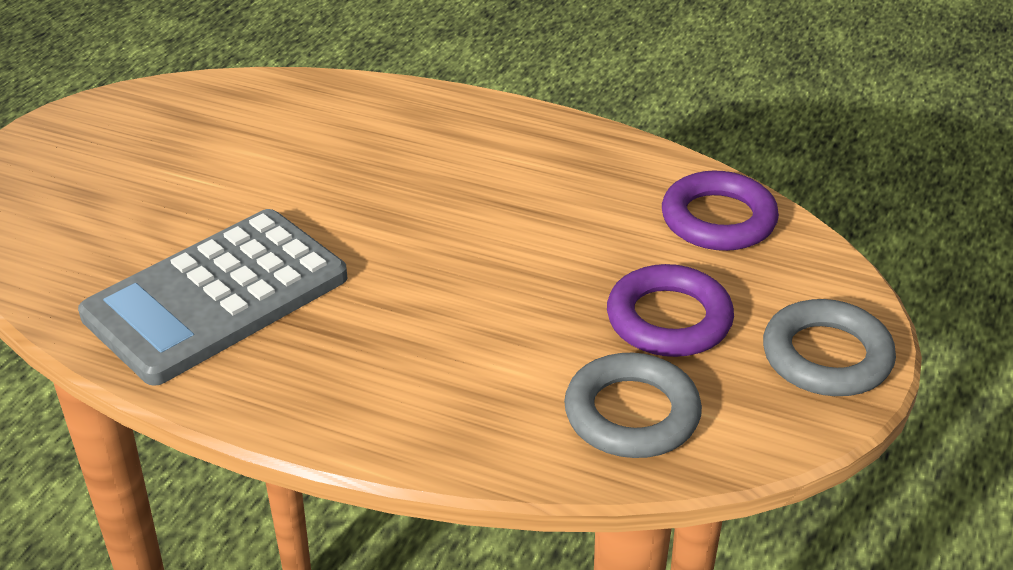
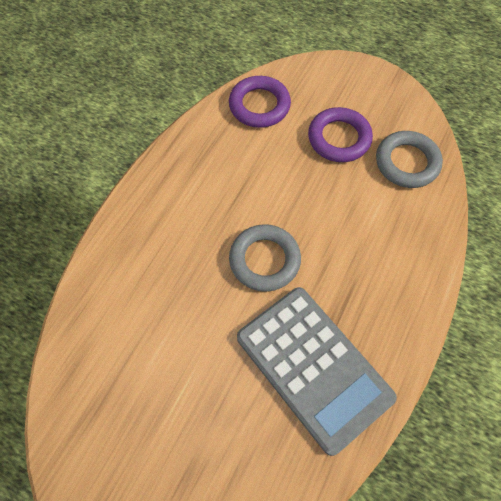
camera: 85 degrees left, 25 degrees up
grey ring [763,299,896,396] -> grey ring moved to [229,224,301,292]

